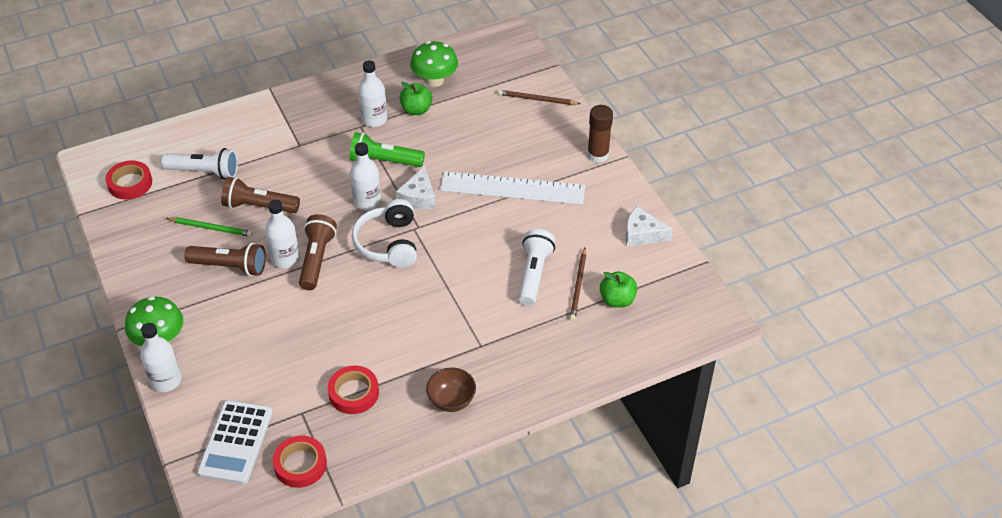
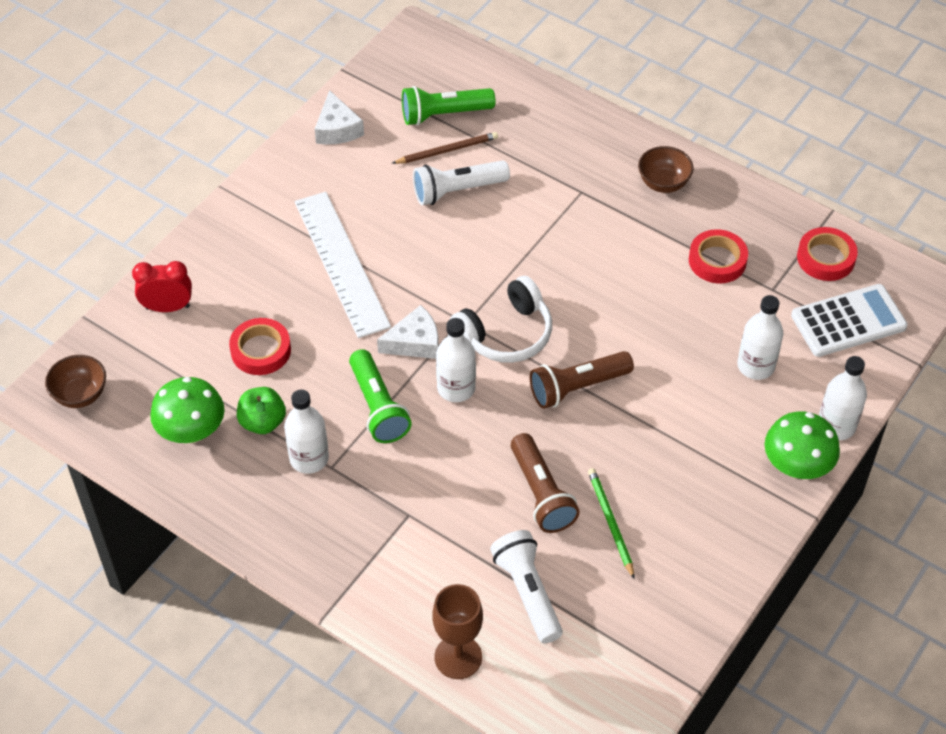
camera: 120 degrees left, 5 degrees up
red tape [106,161,152,200] -> red tape moved to [229,318,291,375]
brown flashlight [184,243,266,276] -> none
white bottle [265,200,300,268] -> white bottle moved to [737,295,783,380]
brown pencil [498,90,580,105] -> red clock [132,261,192,312]
brown glue stick [587,105,613,163] -> none
green apple [600,271,637,308] -> green flashlight [402,86,495,126]
none -> brown bowl [45,355,106,408]
none -> brown goblet [432,584,483,679]

